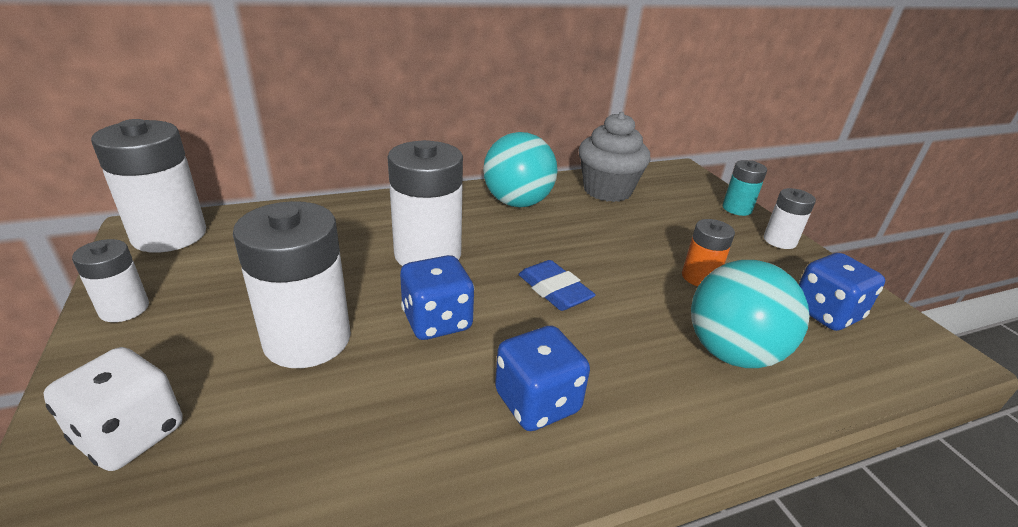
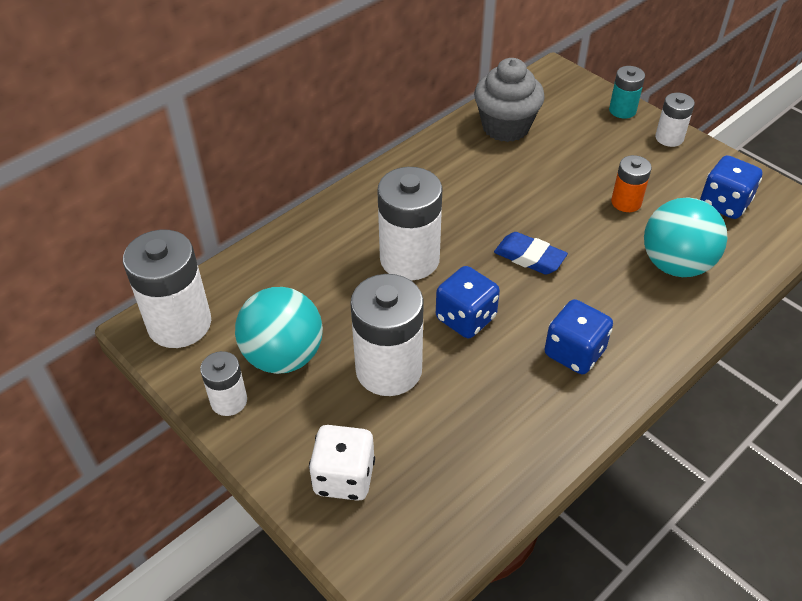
camera: 20 degrees left, 15 degrees up
turquoise ball [483,132,558,207] -> turquoise ball moved to [235,287,323,374]

